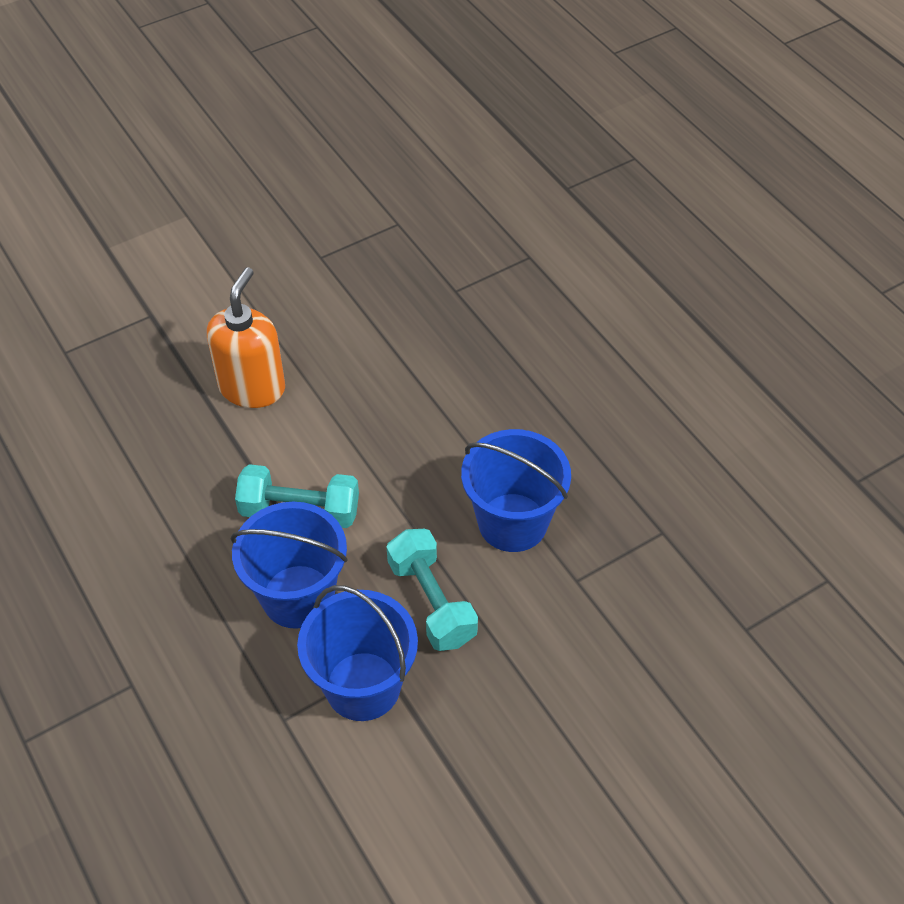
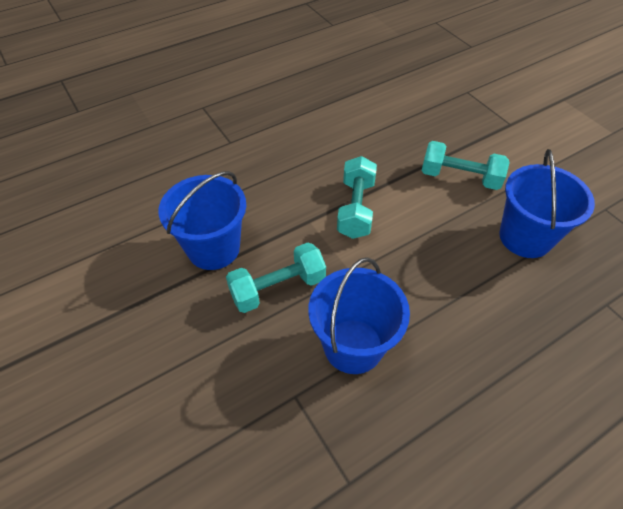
camera: 90 degrees right, 0 degrees up
orange soap dispenser [207,267,285,408] -> turquoise dumbbell [421,141,510,190]
blue bucket [231,502,348,629] -> blue bucket moved to [499,149,595,258]

